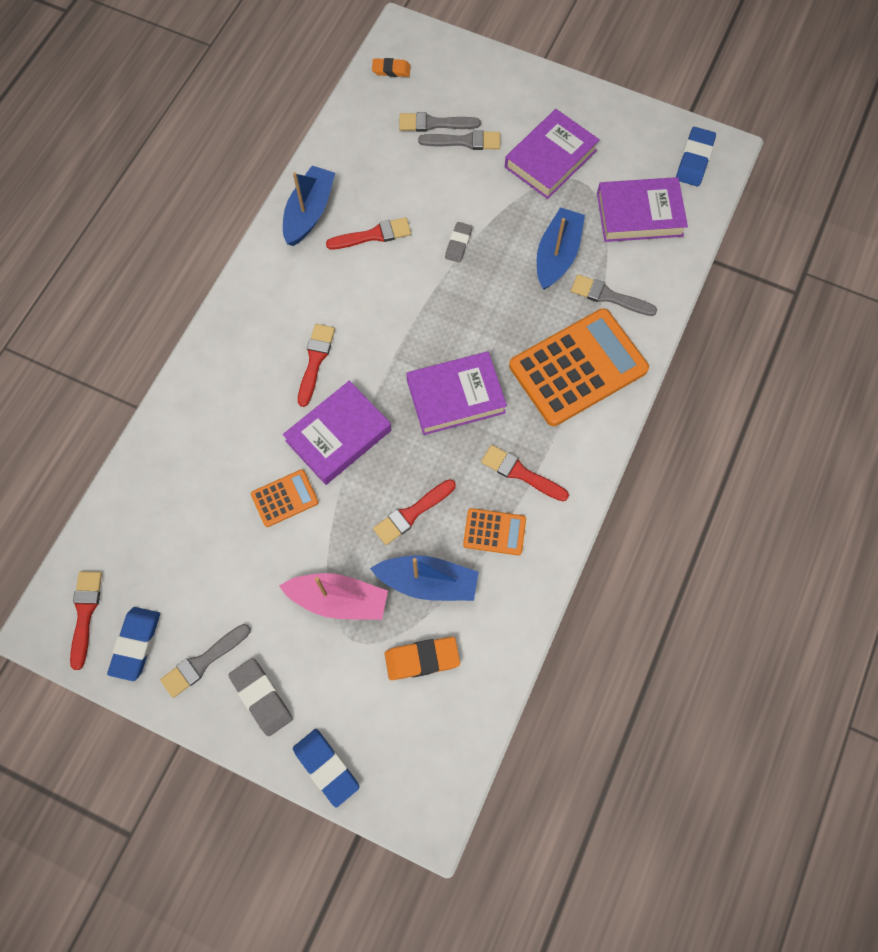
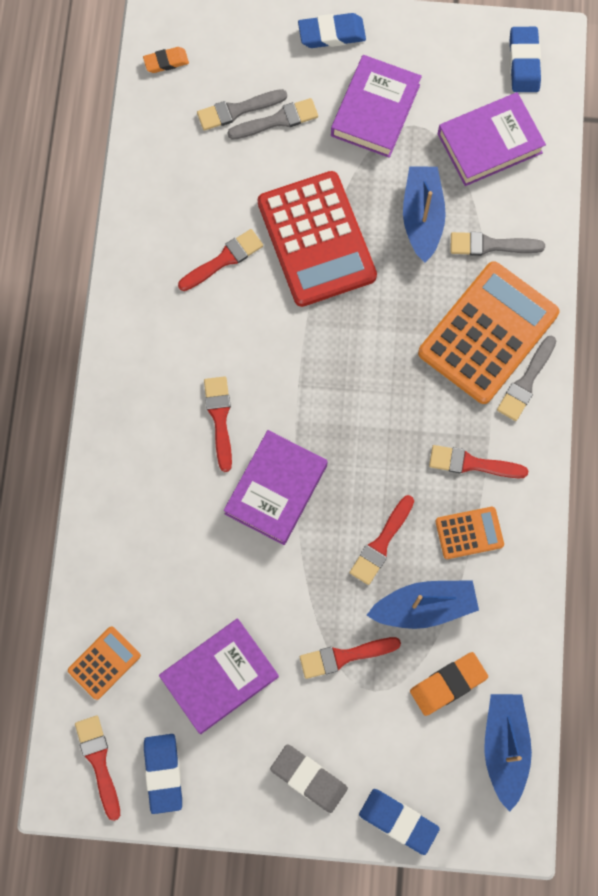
camera: 20 degrees left, 5 degrees up
grey brush [160,624,251,698] -> grey brush moved to [497,336,556,421]
orange calculator [251,469,319,527] -> orange calculator moved to [68,626,141,700]
pink boat [279,573,388,620] -> red brush [300,637,401,679]
blue boat [283,166,335,246] -> blue boat moved to [484,694,532,812]
purple book [406,351,507,435] -> purple book moved to [159,619,279,734]
grey eraser [445,222,472,263] -> red calculator [258,171,377,307]
none -> blue eraser [298,13,366,48]

